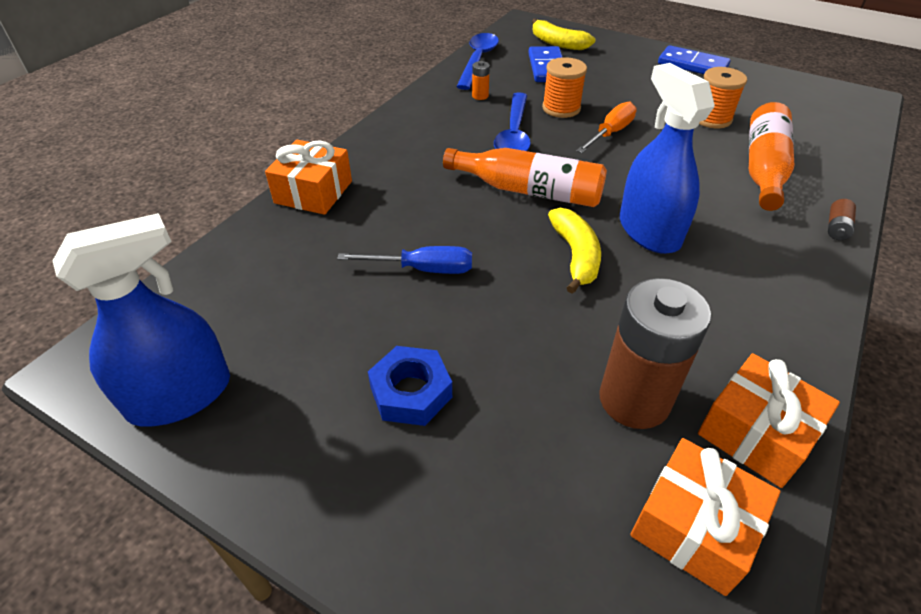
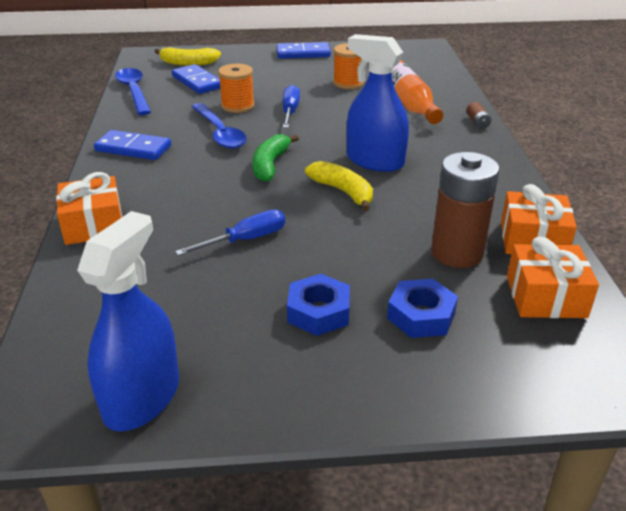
camera: 35 degrees left, 10 degrees down
orange bottle [443,148,607,207] -> green banana [252,134,299,182]
orange battery [472,61,490,100] -> none
orange screwdriver [576,102,637,153] -> blue screwdriver [283,85,300,128]
none -> blue domino [94,130,171,160]
none -> blue nut [387,279,458,338]

